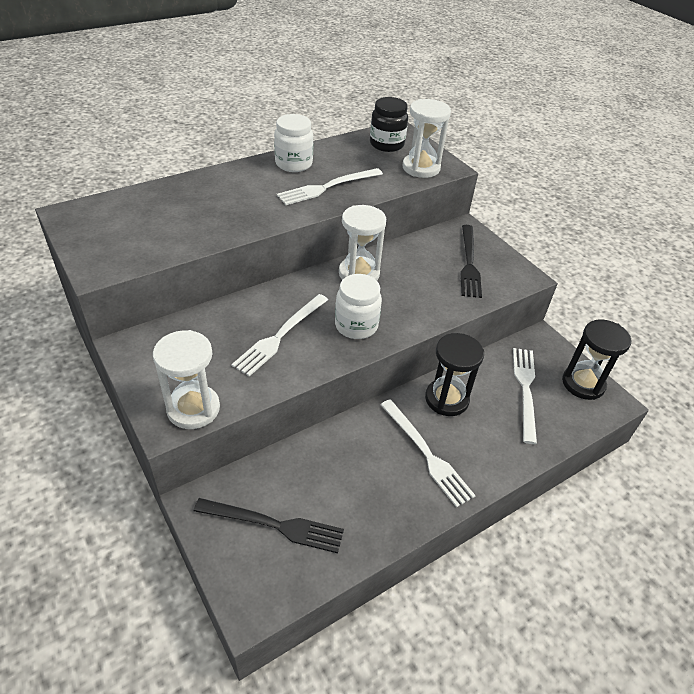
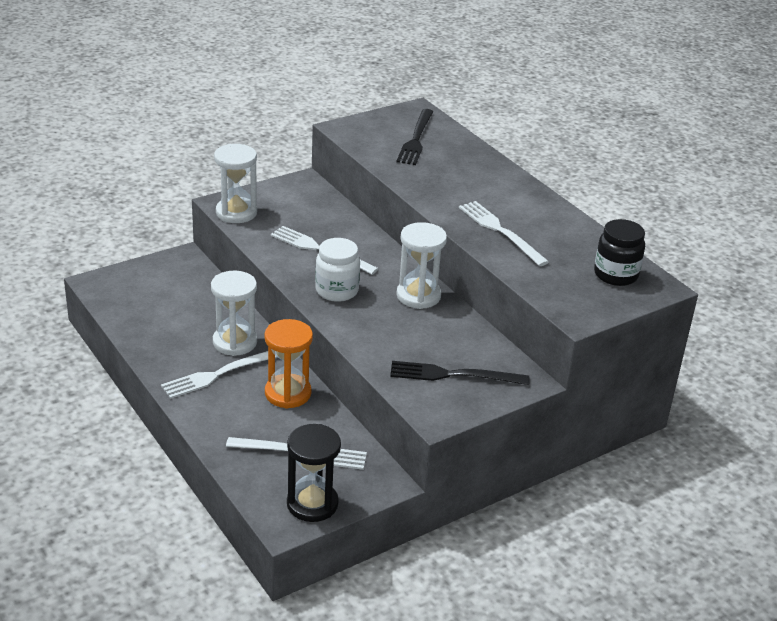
camera: 90 degrees right, 10 degrees down
black fork [193,498,344,553] -> black fork moved to [396,109,433,165]
white jar [274,114,313,172] -> none
white hourglass [402,99,451,178] -> white hourglass moved to [211,271,257,356]
black hourglass [425,333,484,416] -> orange hourglass [265,319,313,409]

